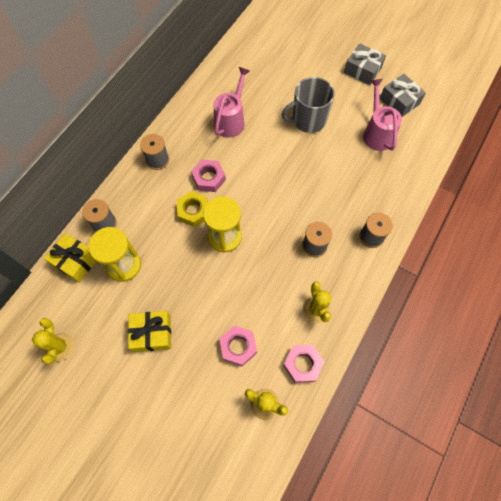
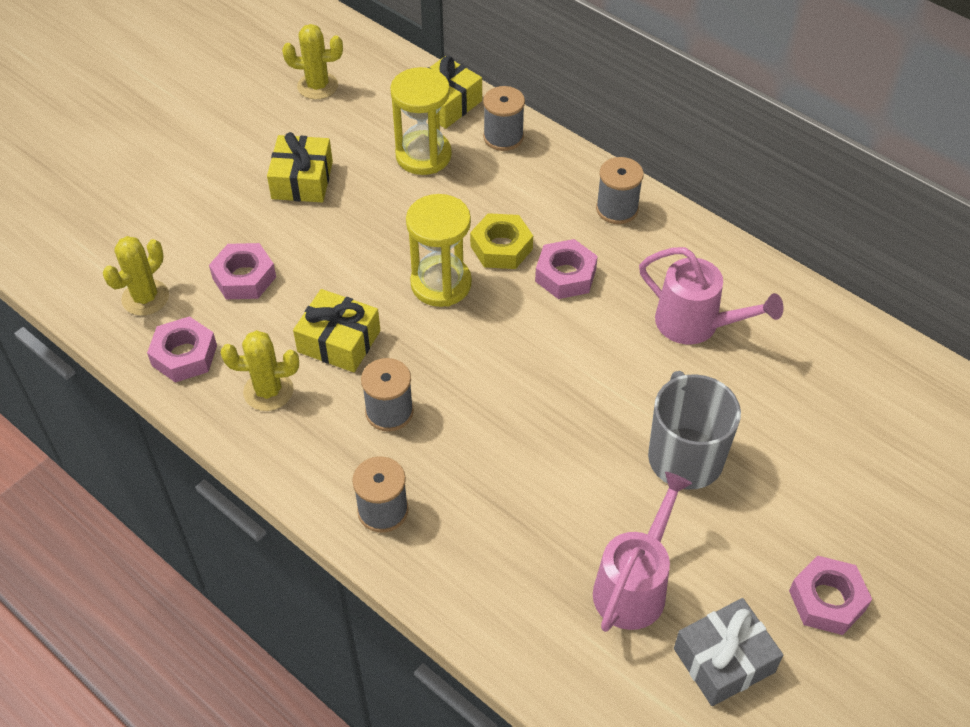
camera: 100 degrees right, 15 degrees down
grey gift [344,43,386,85] -> pink nut [789,556,872,635]
pink watering can [363,79,402,151] -> pink watering can turned 60 degrees counterclockwise [593,472,692,632]
none -> yellow gift [293,289,380,372]

